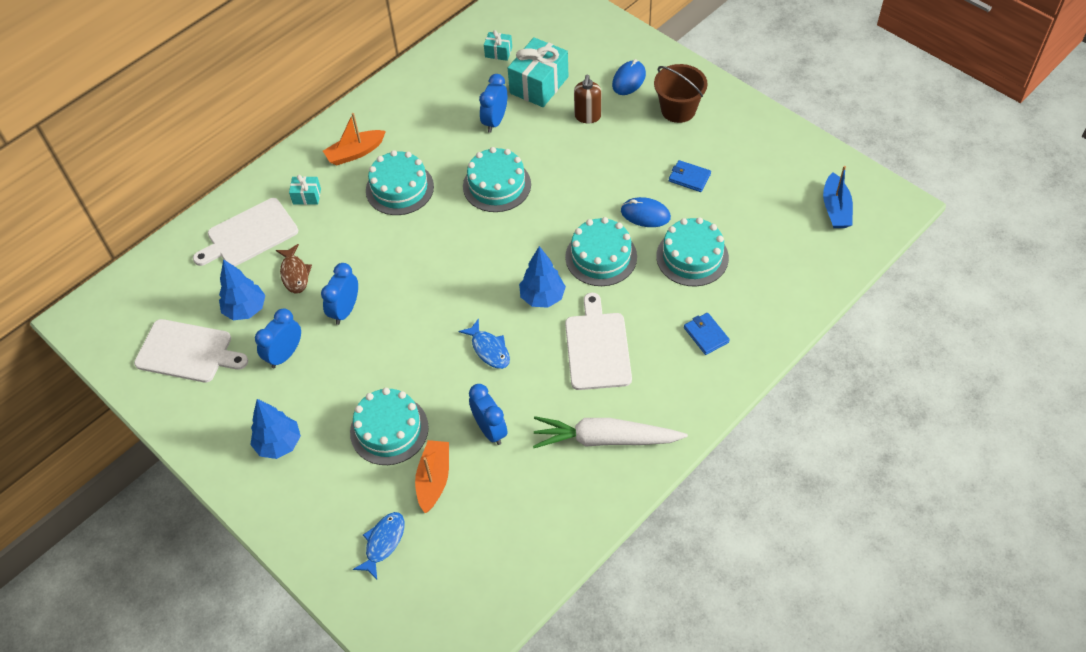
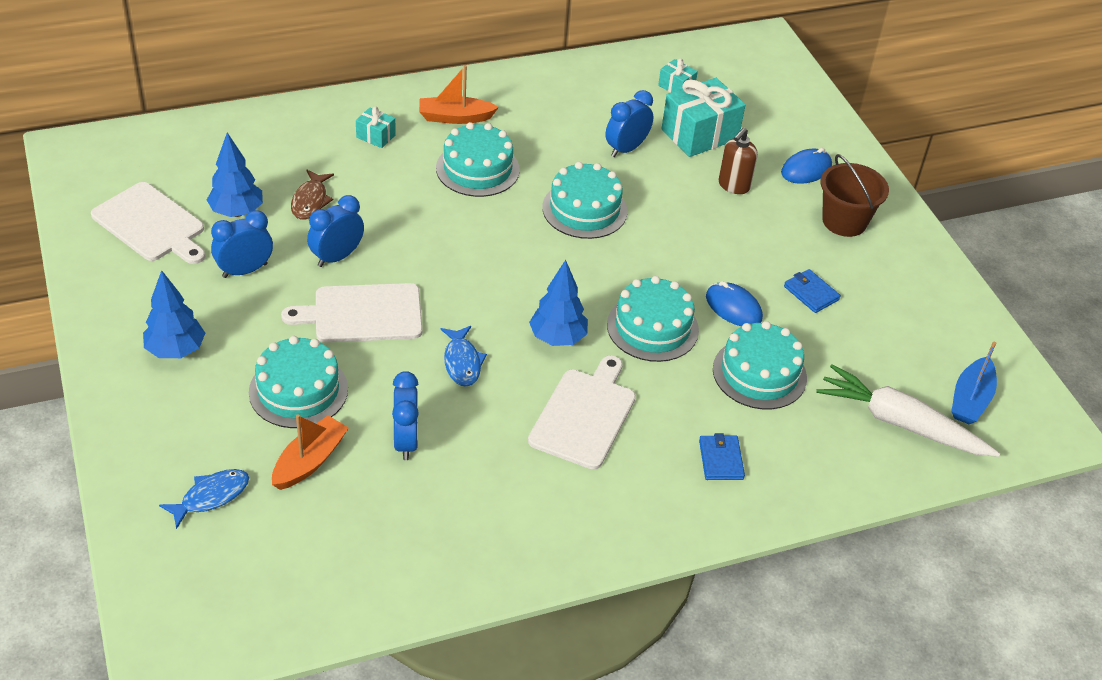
camera: 20 degrees right, 10 degrees down
white cutting board [193,198,298,266] -> white cutting board moved to [281,283,423,343]
white carrot [533,416,688,448] -> white carrot moved to [816,364,1000,457]

